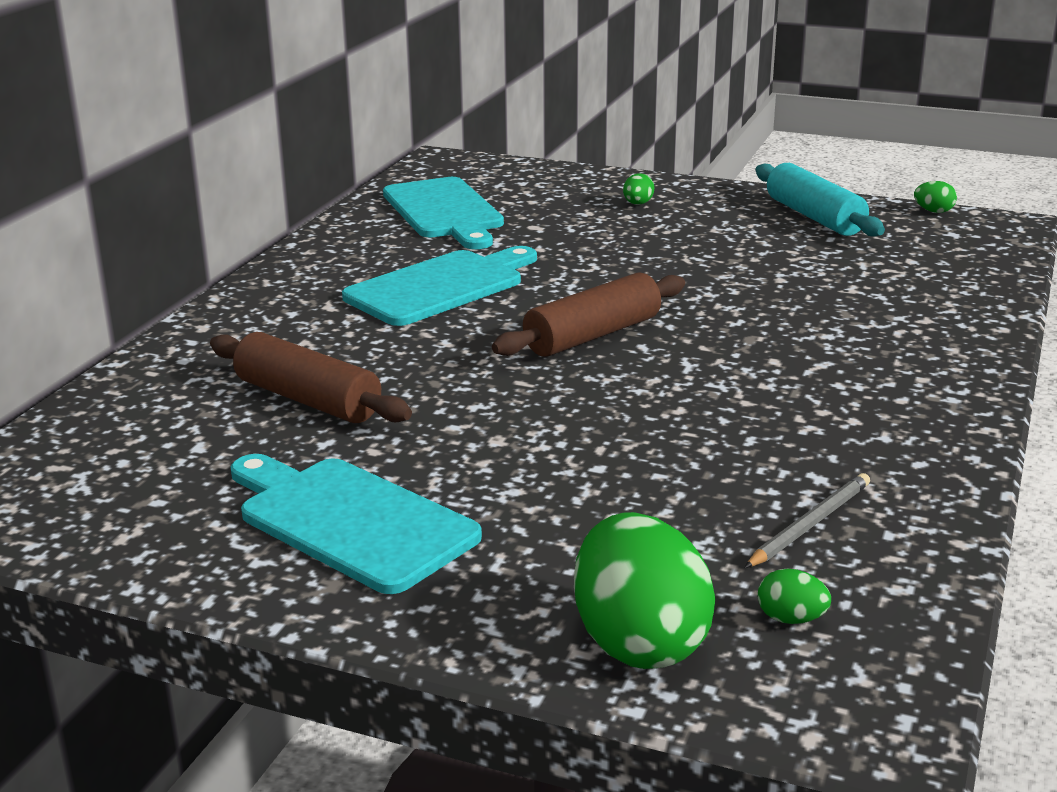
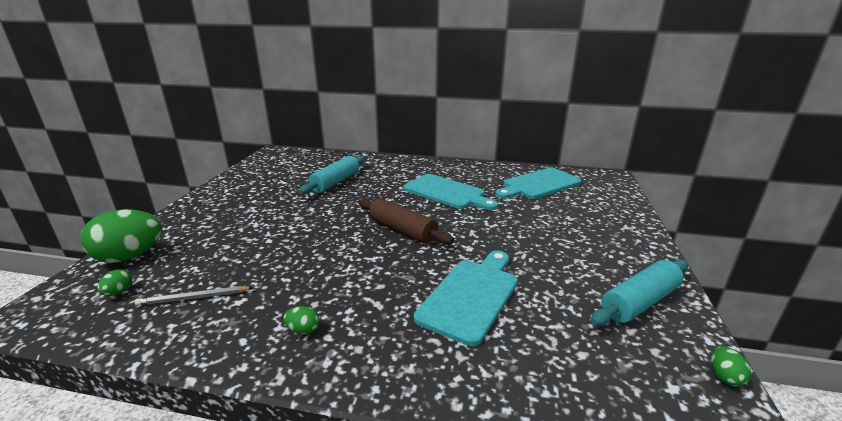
camera: 80 degrees right, 0 degrees up
brown rolling pin [210,332,412,423] -> turquoise rolling pin [299,156,365,195]
turquoise cutting board [231,454,482,594] -> turquoise cutting board moved to [414,251,518,346]
green egg [623,173,654,205] -> green egg moved to [283,306,320,334]
grey pencil [745,473,870,568] -> grey pencil turned 135 degrees clockwise [135,286,253,306]

